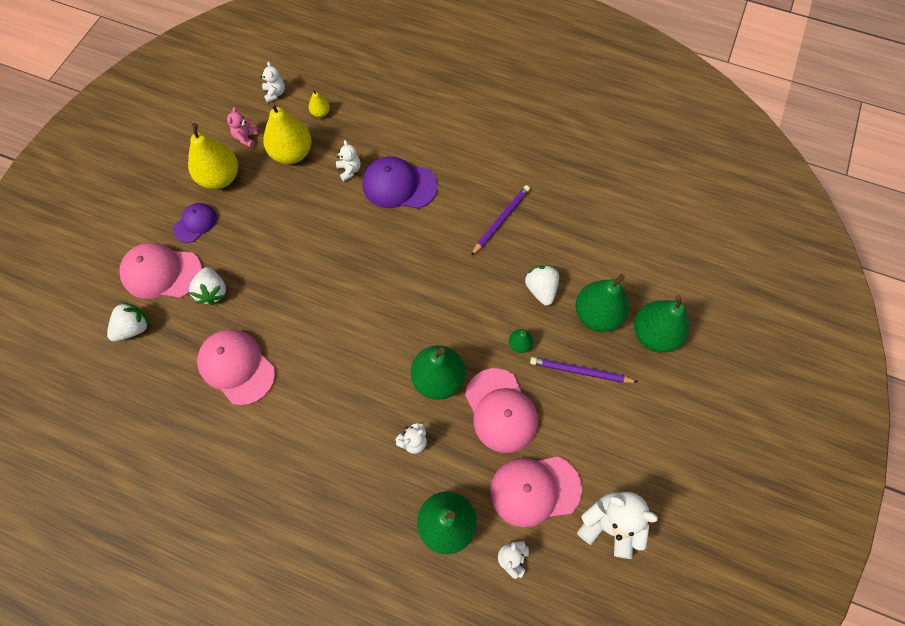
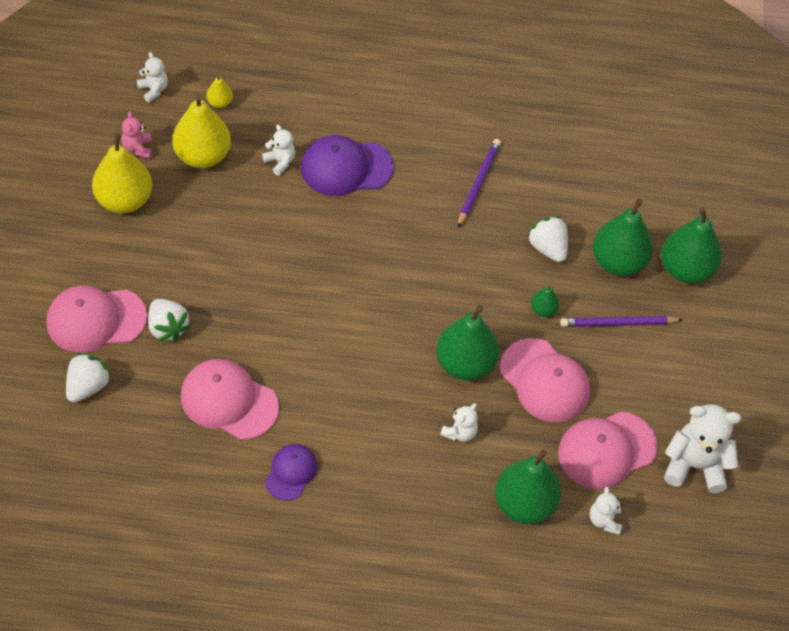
camera: 20 degrees left, 10 degrees down
purple cap [173,203,217,243] -> purple cap moved to [265,444,317,500]

